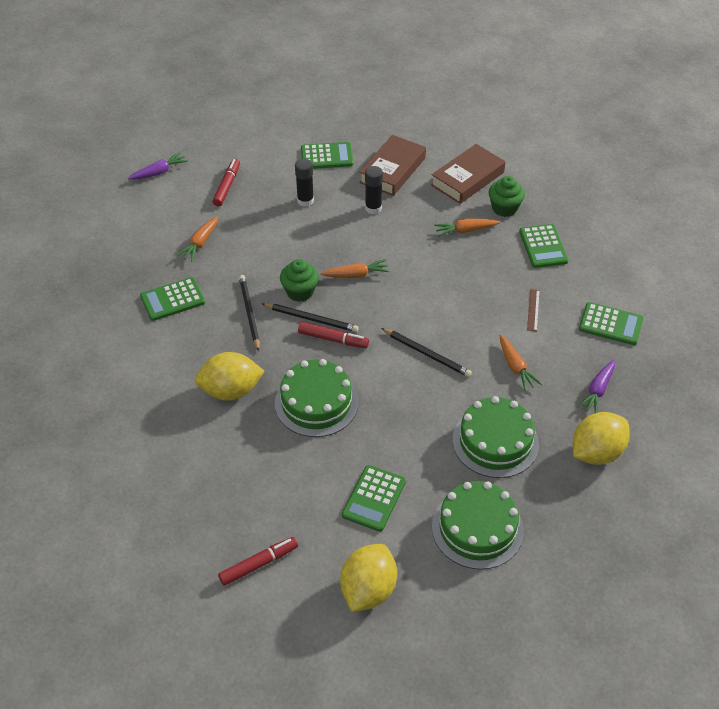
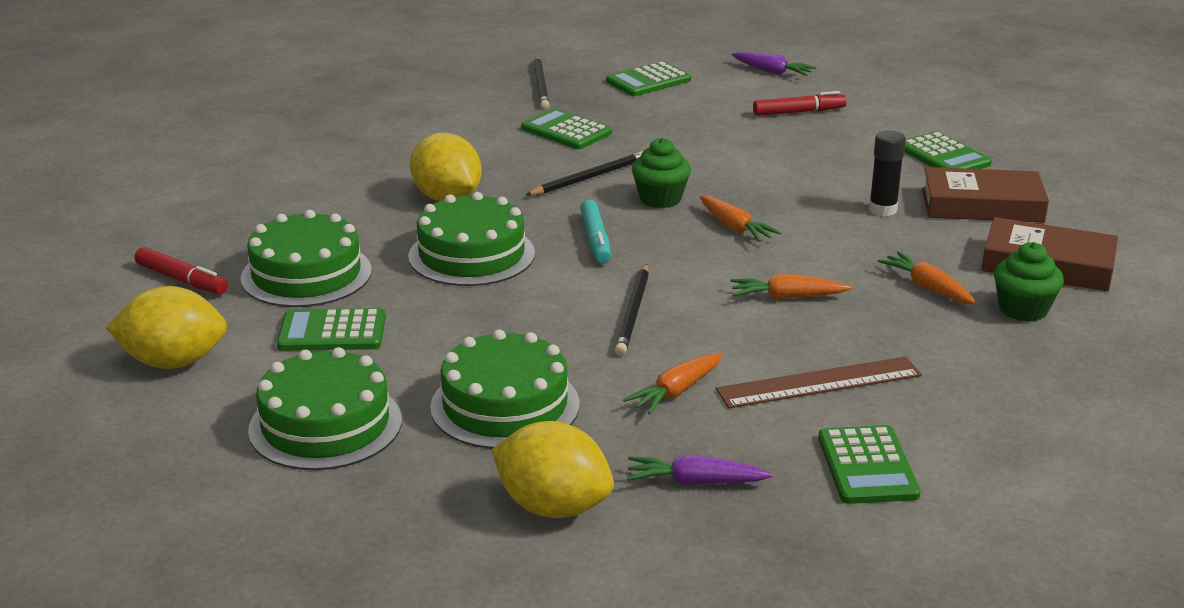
camera: 65 degrees right, 20 degrees down
orange carrot [177,216,218,261] -> orange carrot moved to [730,274,851,299]
black pencil [261,303,359,332] -> black pencil moved to [534,56,549,109]
black glue stick [295,159,314,207] -> none
red marker [298,322,369,348] -> turquoise marker [580,200,611,264]
green calculator [519,224,568,268] -> green calculator moved to [606,61,691,96]
brown ruler [527,289,540,332] -> brown ruler [716,356,922,408], size x1.99
none -> green cake [241,210,372,307]

